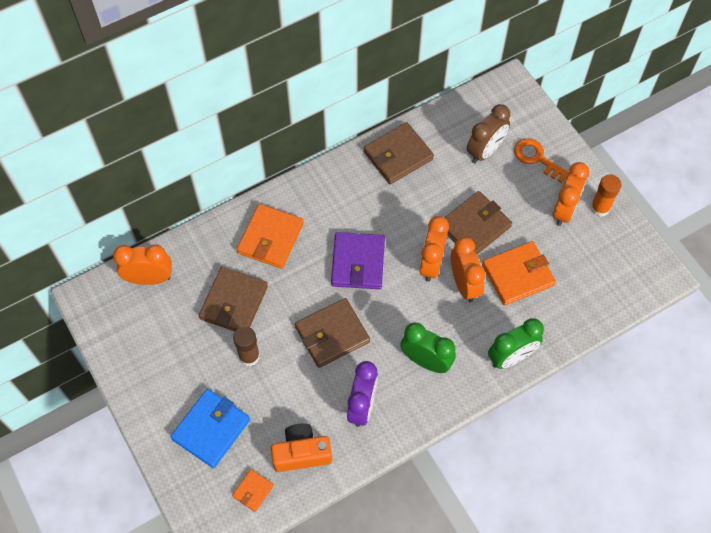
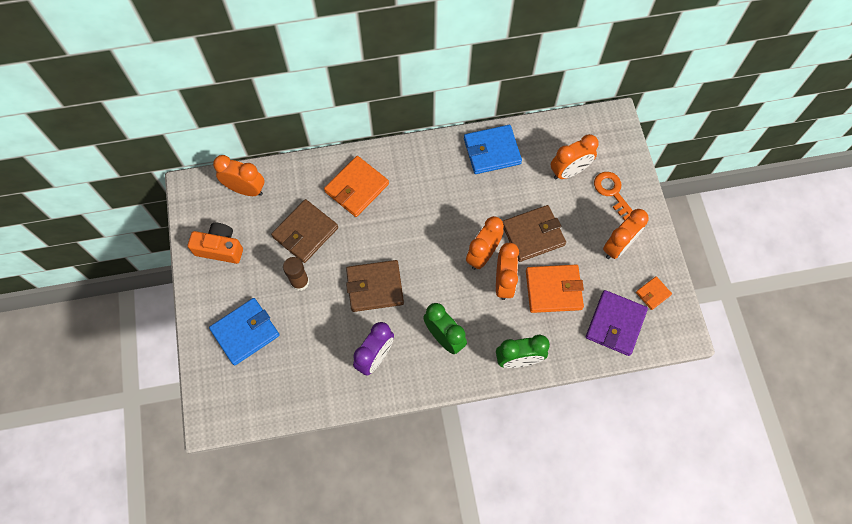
camera: 20 degrees right, 5 degrees up
orange wallet [232,469,274,512] -> orange wallet moved to [636,276,672,310]
orange camera [271,424,332,472] -> orange camera moved to [188,223,243,264]
purple wallet [331,232,385,289] -> purple wallet moved to [586,290,648,356]
brown wallet [363,122,434,184] -> blue wallet [464,125,522,174]
brown clock [467,104,510,163] -> orange clock [551,134,599,179]
orange glue stick [590,174,621,217] -> none

